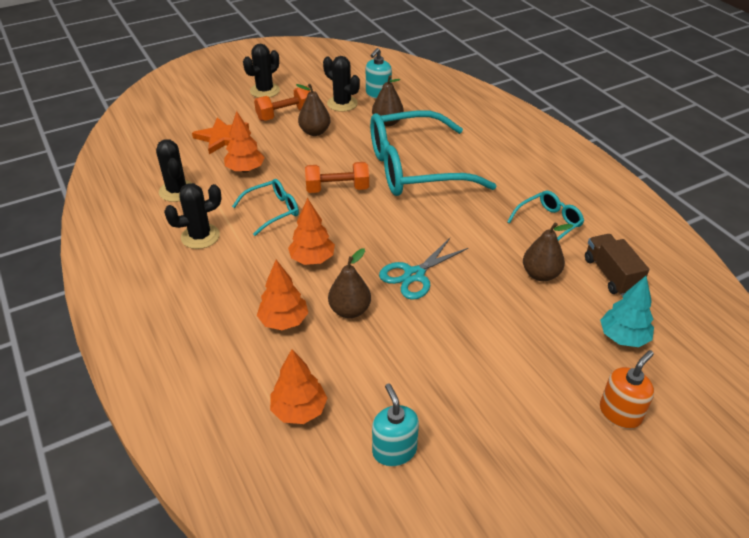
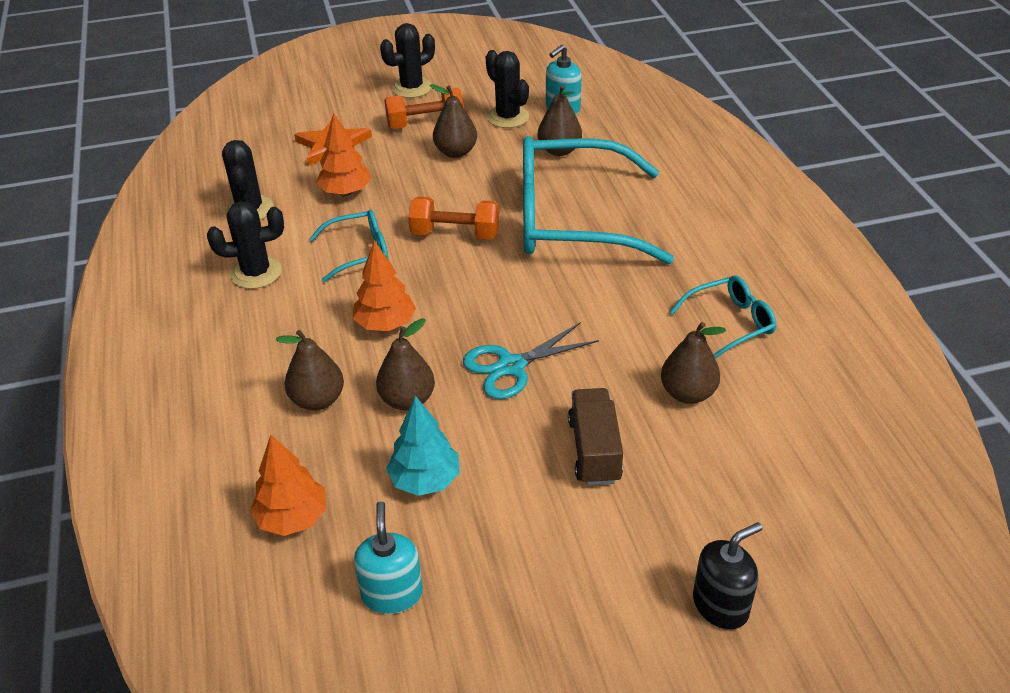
camera: 15 degrees right, 0 degrees up
orange tree [257,260,308,330] -> brown pear [276,330,344,411]
brown truck [585,234,649,296] -> brown truck moved to [568,388,623,485]
turquoise tree [600,276,654,347] -> turquoise tree moved to [386,396,460,496]
orange soap dispenser [600,350,654,429] -> black soap dispenser [693,522,763,630]

